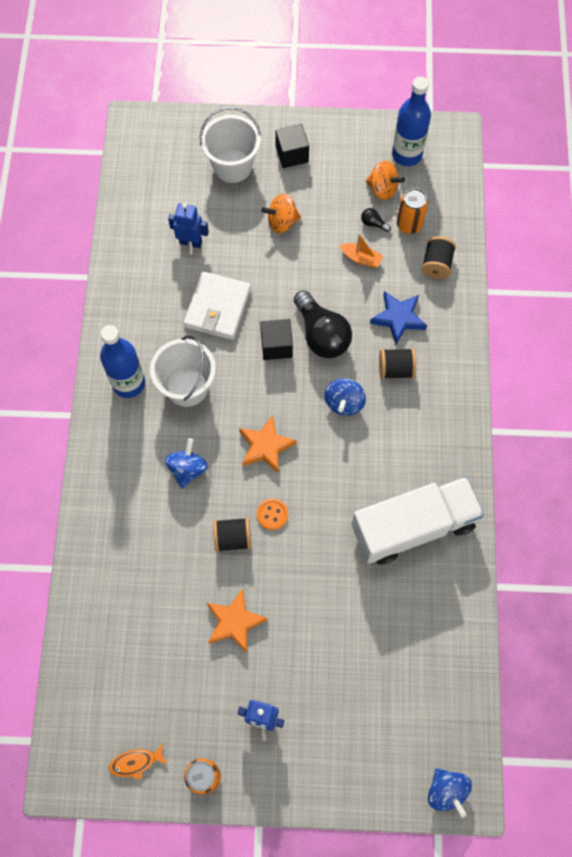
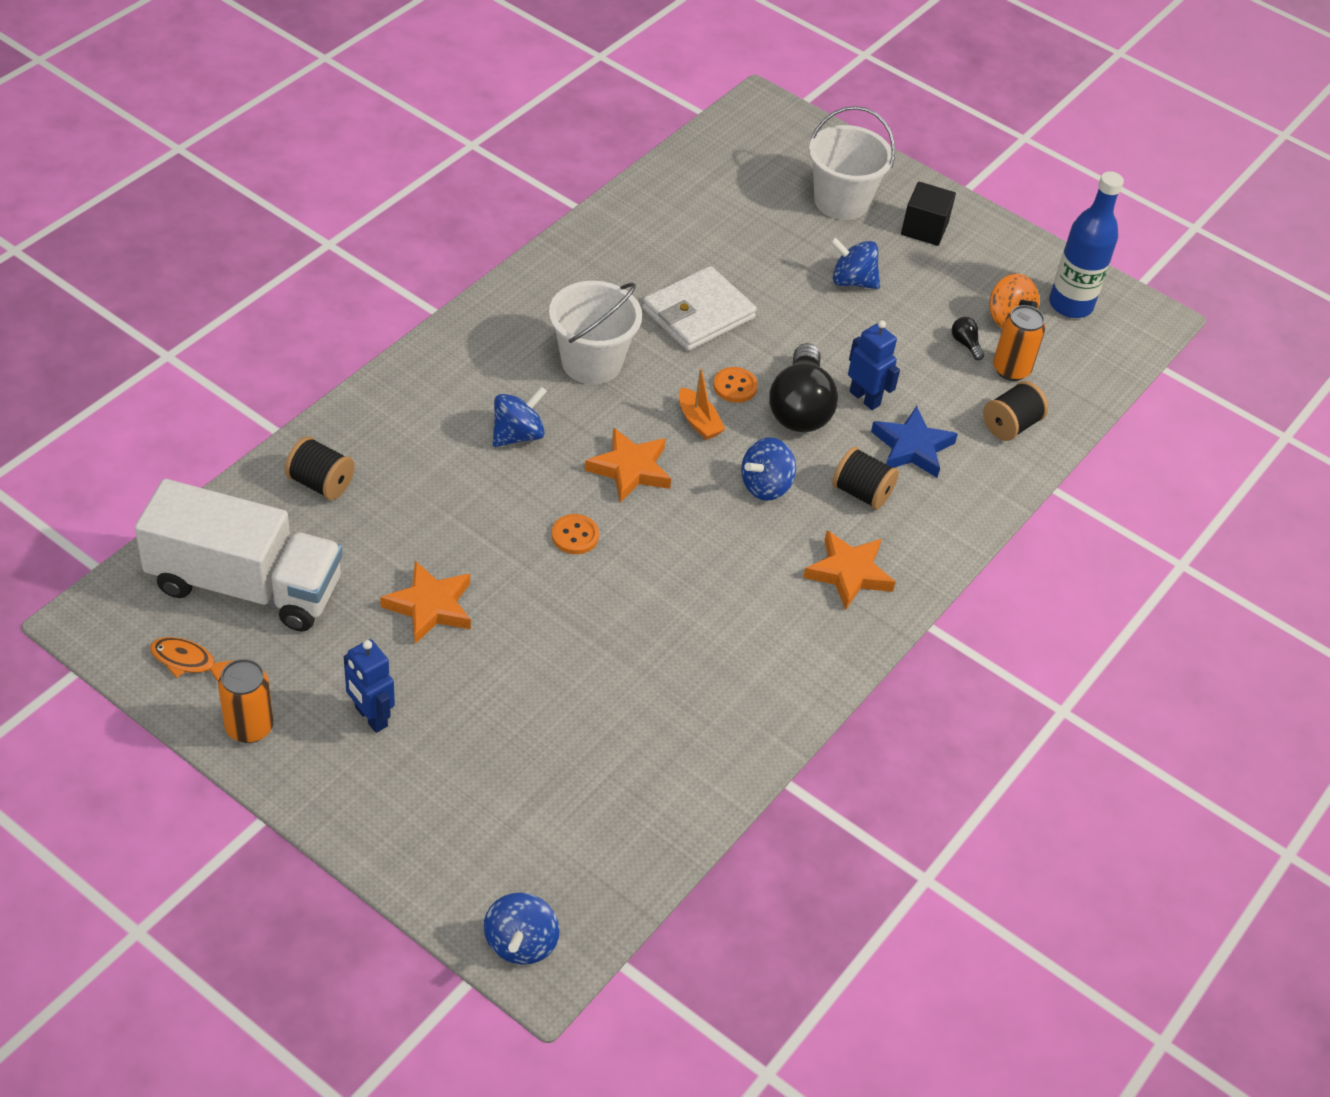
camera: 30 degrees right, 20 degrees down
blue bottle [100,325,145,398] -> none
blue robot [168,203,209,248] -> blue robot moved to [848,320,900,410]
black spool [213,517,251,552] -> black spool moved to [285,436,355,500]
black cube [260,319,293,360] -> orange button [713,367,758,403]
orange spinning top [261,194,301,233] -> blue spinning top [830,237,880,289]
orange boat [340,234,383,268] -> orange boat moved to [679,368,725,440]
white truck [351,477,484,564] -> white truck moved to [135,479,343,632]
none -> orange star [803,531,896,610]

